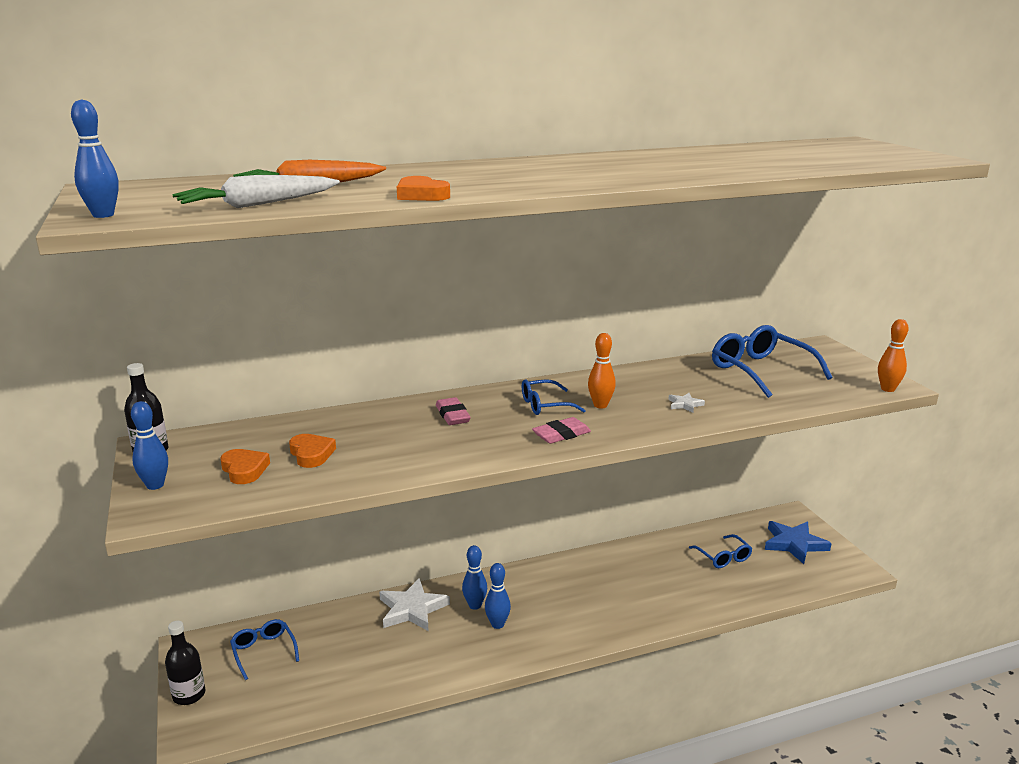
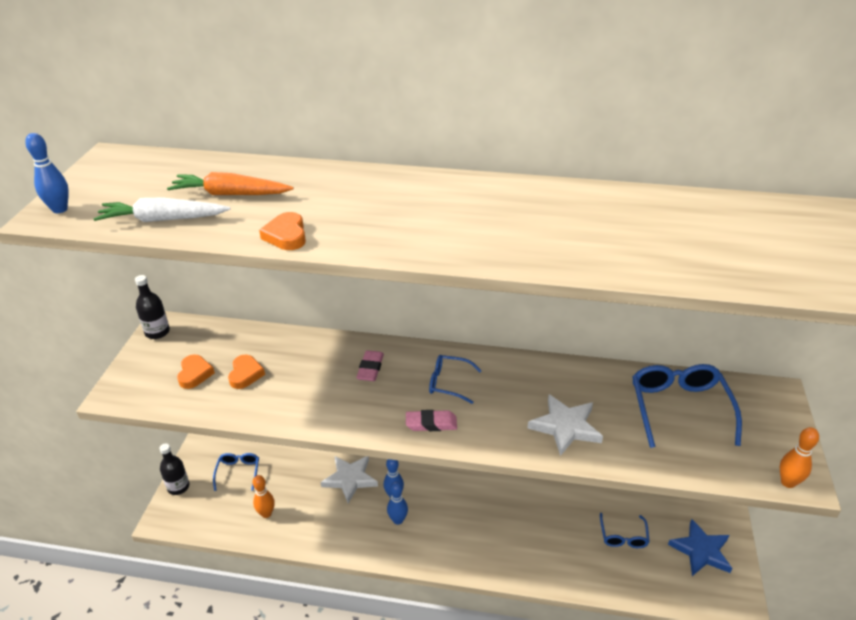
camera: 30 degrees right, 15 degrees up
blue bowling pin [131,401,168,490] -> none
orange bowling pin [588,333,616,408] -> orange bowling pin moved to [253,475,275,518]
white star [668,393,705,413] -> white star [527,394,603,456], size x2.14

